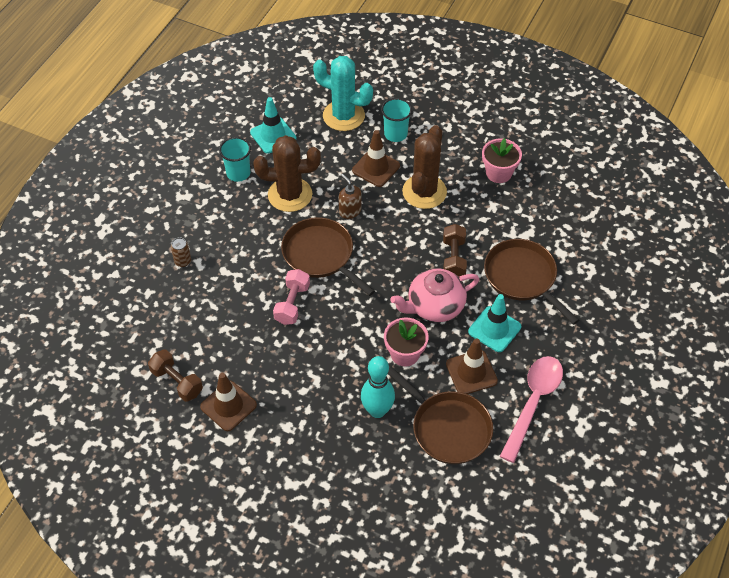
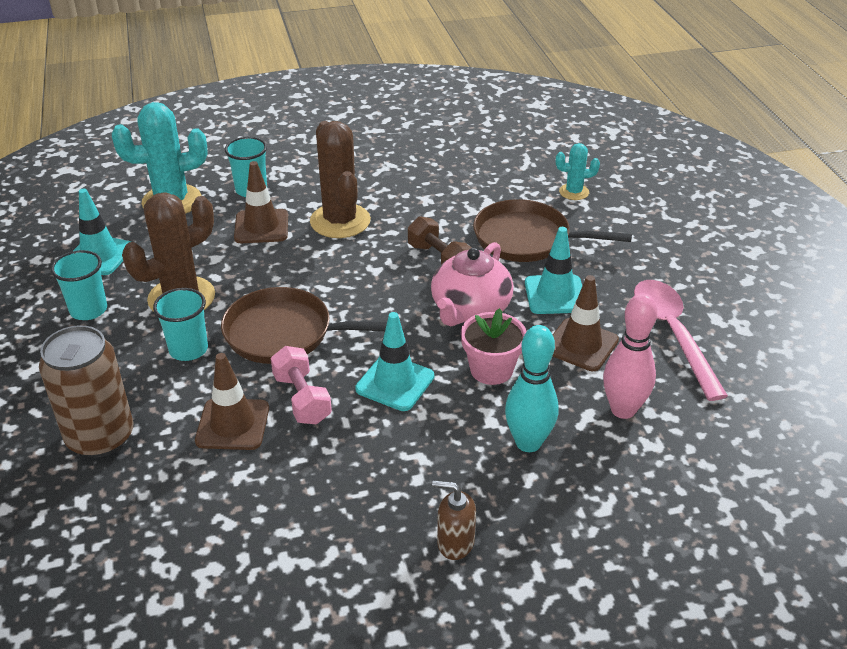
camera: 40 degrees left, 15 degrees down
brown dumbbell [148,349,203,402] -> none
brown can [171,237,191,267] -> brown can [39,325,134,458], size x2.40
brown traffic cone [200,373,257,431] -> brown traffic cone moved to [195,353,269,450]
brown soap dispenser [339,174,362,219] -> brown soap dispenser moved to [432,480,476,560]
brown pan [388,366,493,464] -> pink bowling pin [603,293,658,419]
pink flower pot [482,138,522,183] -> none
none -> turquoise cup [153,288,208,361]
none -> turquoise traffic cone [355,312,434,411]
none -> turquoise cactus [556,143,600,200]

